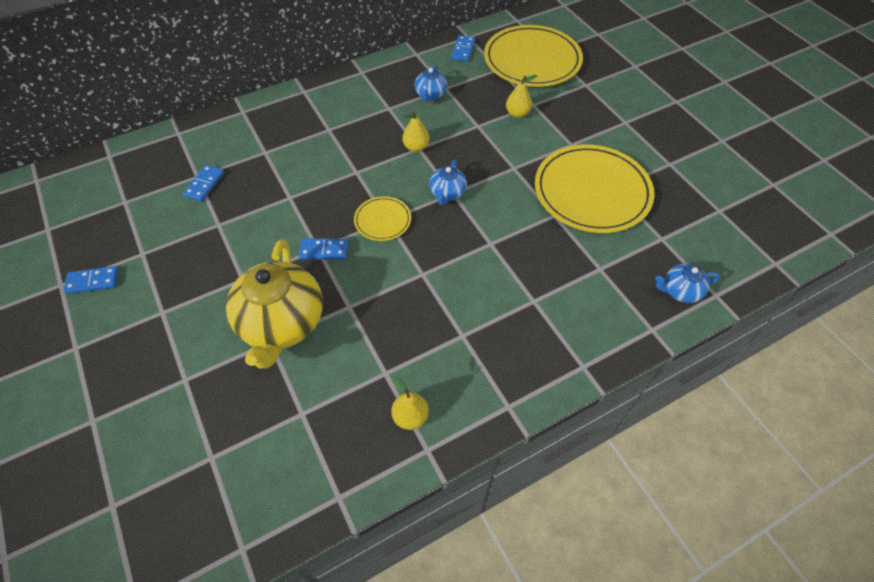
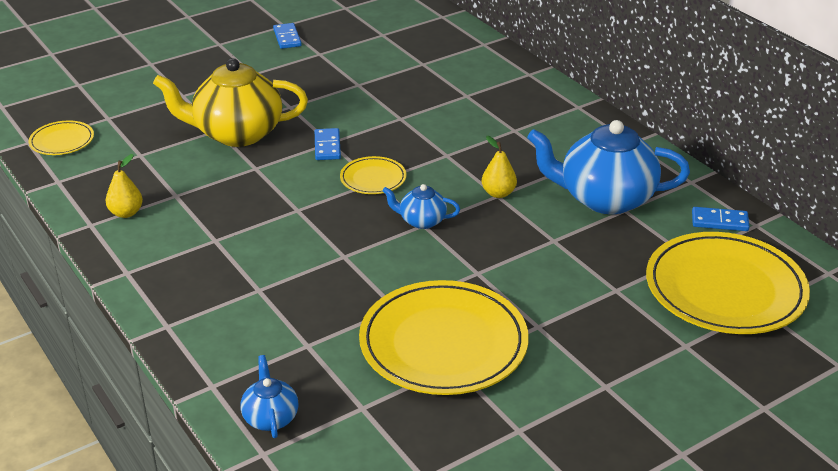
camera: 85 degrees right, 20 degrees down
blue domino [183,165,224,202] -> none
blue teapot [415,65,447,102] -> blue teapot [527,120,690,214], size x2.10
yellow pear [506,75,537,118] -> none
none -> yellow plate [29,120,94,155]

